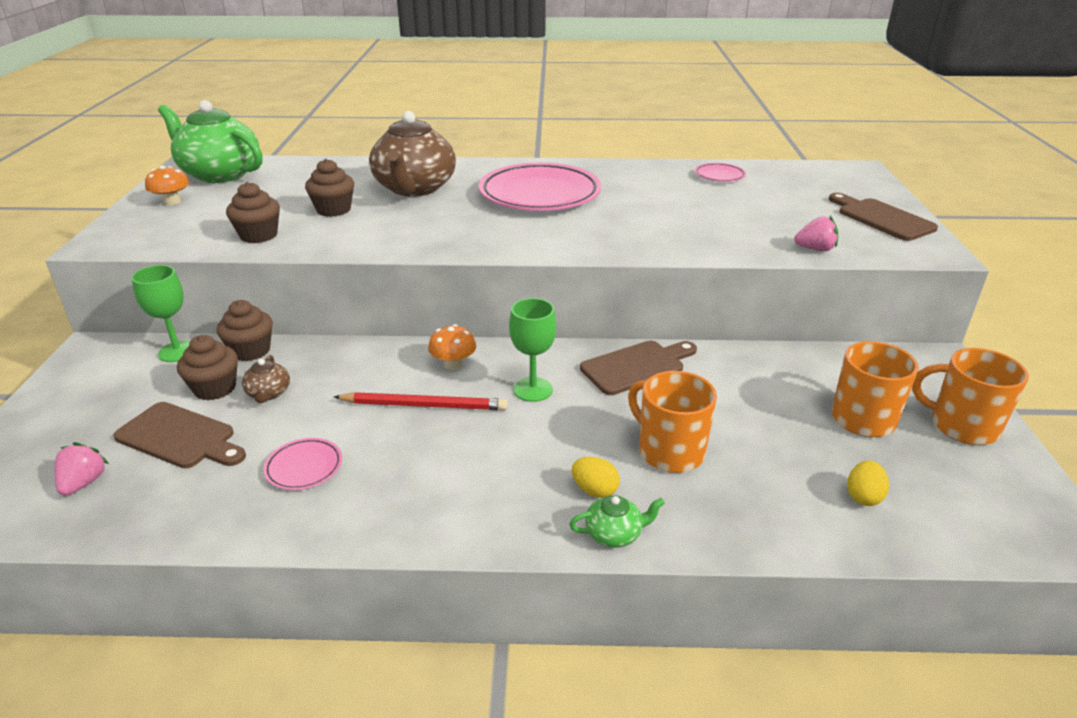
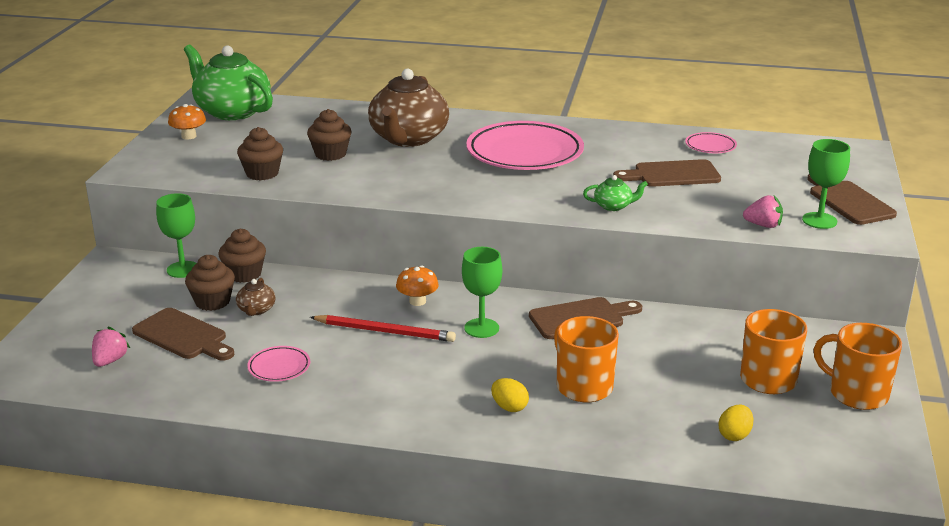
camera: 10 degrees right, 5 degrees down
green teapot [569,495,665,548] -> green teapot moved to [583,175,648,211]
none -> brown cutting board [613,159,721,187]
none -> green goblet [802,139,850,229]

